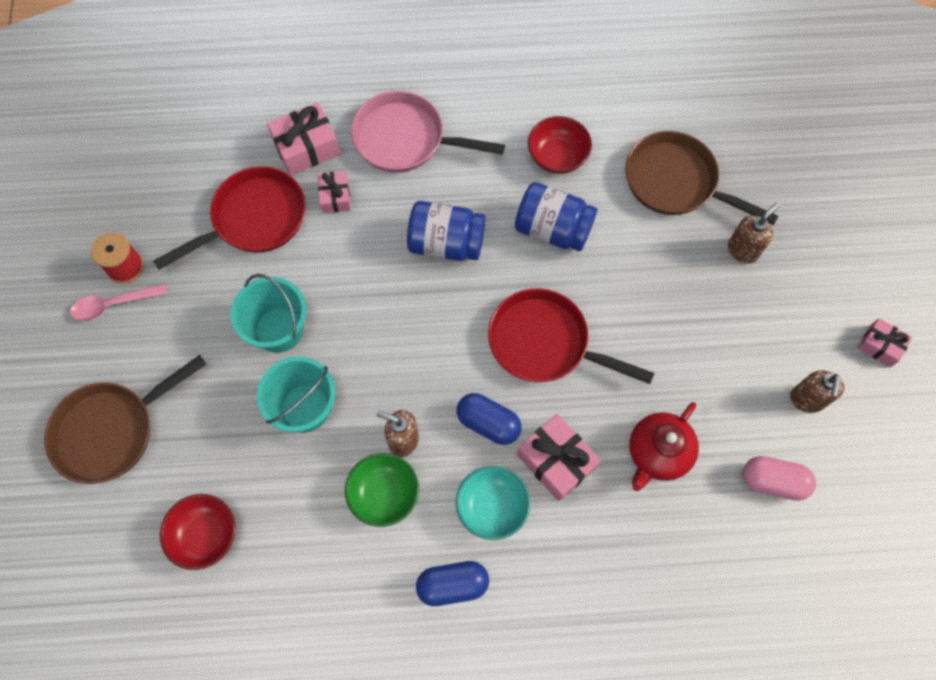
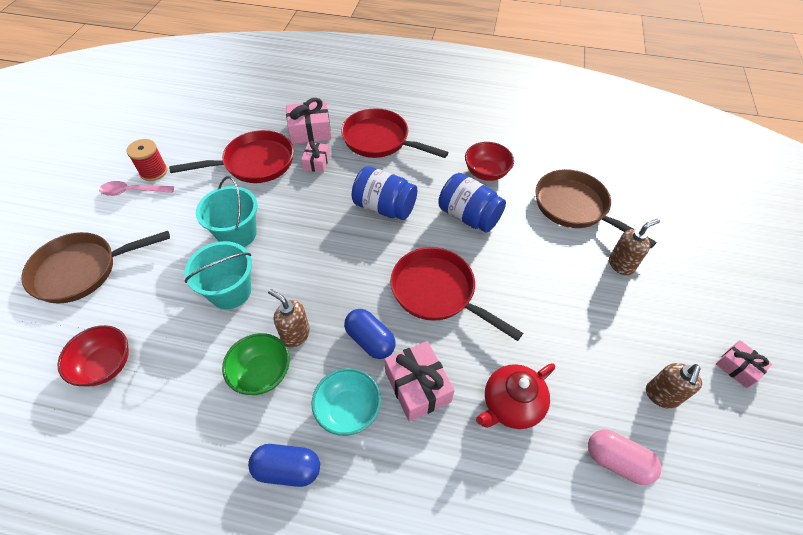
camera: 15 degrees right, 15 degrees down
pink pan [351,91,505,172] -> red pan [341,108,448,158]

